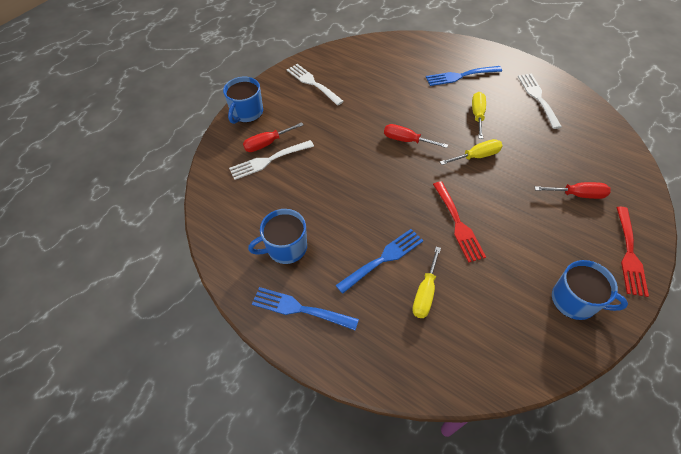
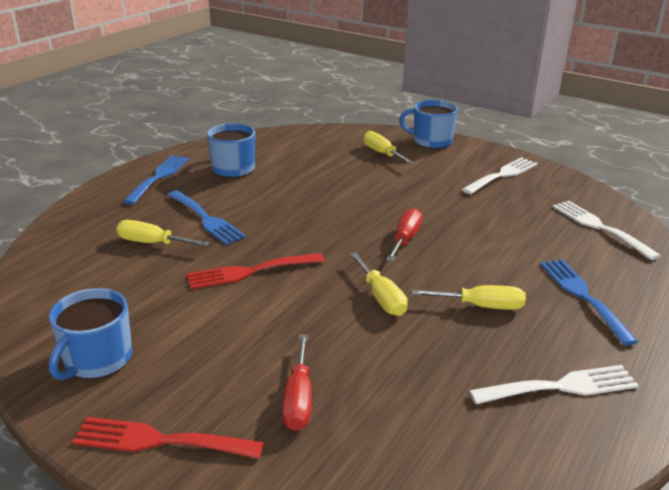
camera: 85 degrees right, 25 degrees down
white fork [229,140,314,180] -> white fork moved to [553,201,661,260]
red screwdriver [243,122,303,152] -> yellow screwdriver [364,131,415,164]

